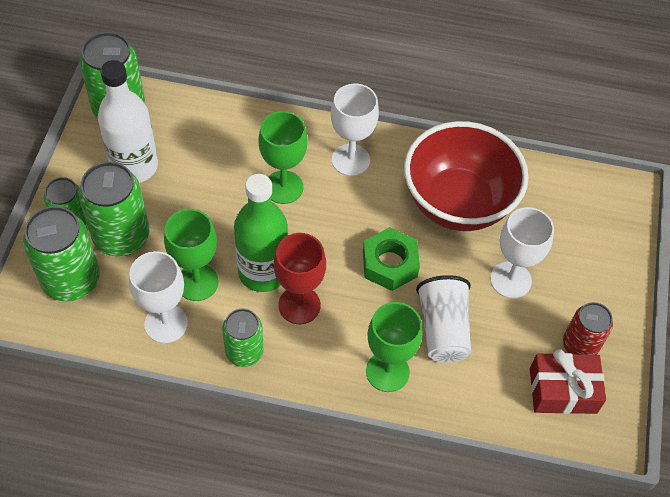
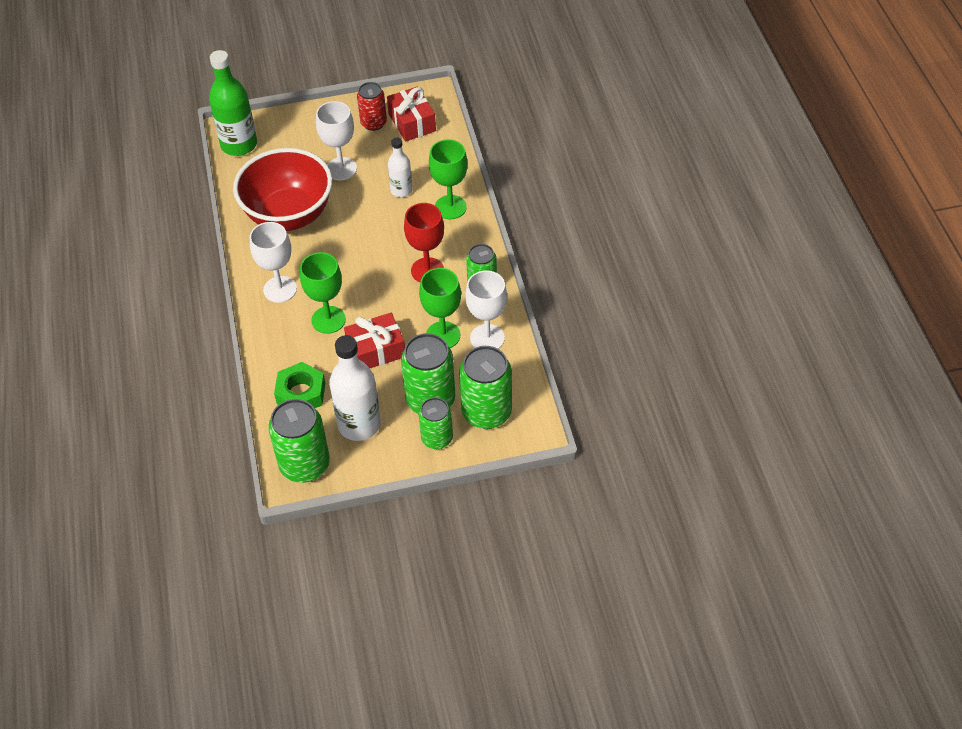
camera: 110 degrees left, 5 degrees down
green bottle [234,174,288,292] -> green bottle moved to [209,50,257,156]
green nut [363,227,420,291] -> green nut moved to [274,362,326,408]
white cup [416,275,471,363] -> white bottle [388,137,412,197]
none -> red gift [344,313,405,368]

